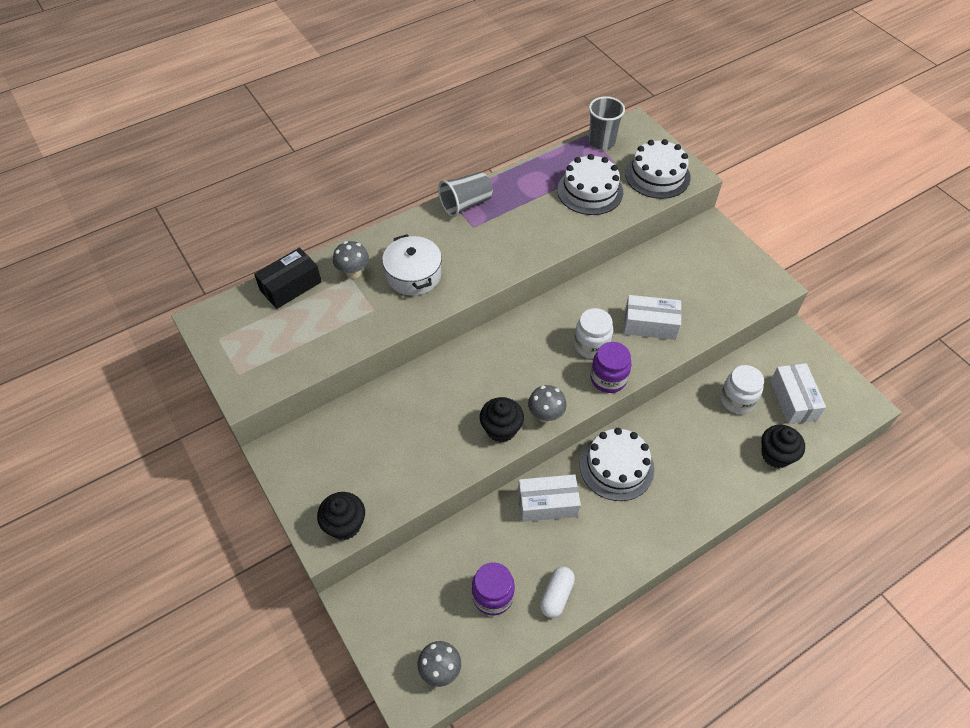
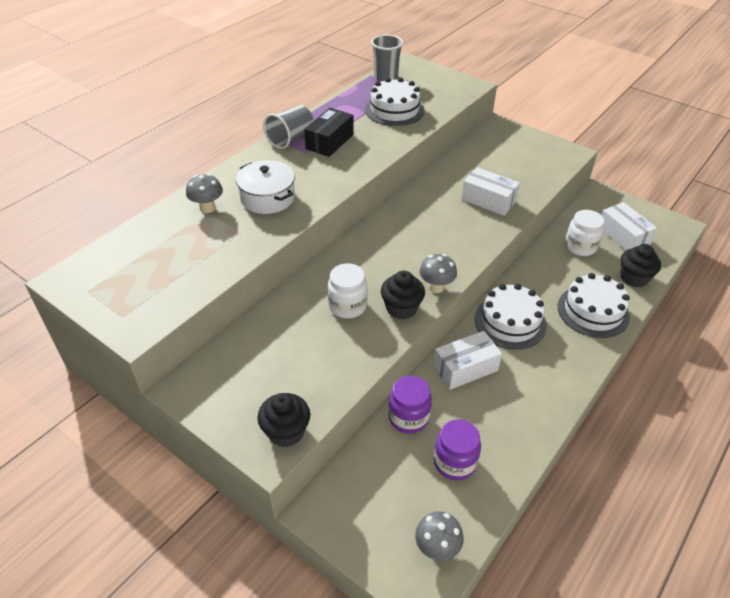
camera: 20 degrees left, 10 degrees down
black box [254,247,322,309] -> black box moved to [304,108,354,157]
white capsule [540,566,575,618] -> none
white jar [574,308,613,359] -> white jar moved to [328,263,368,319]
purple jar [590,342,632,393] -> purple jar moved to [388,376,432,434]
white box [624,295,682,340] -> white box turned 45 degrees clockwise [461,167,520,216]
white cake [625,139,691,199] -> white cake moved to [558,273,630,338]

